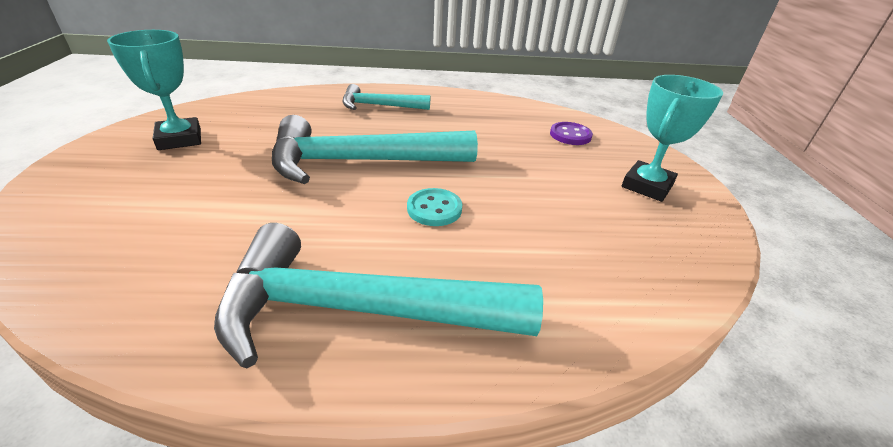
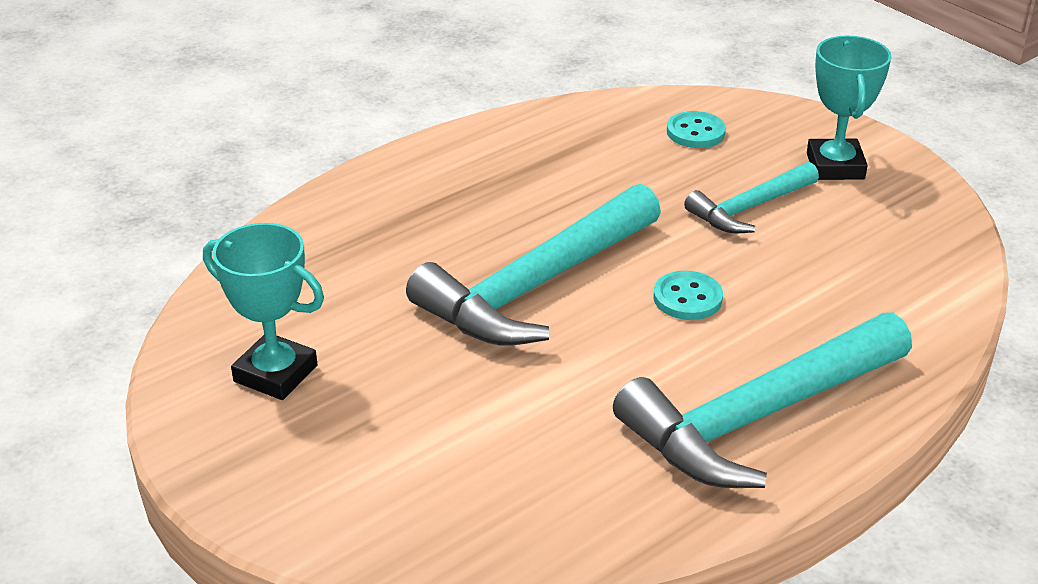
camera: 35 degrees left, 0 degrees up
turquoise hammer [343,84,430,110] -> turquoise hammer moved to [684,162,819,233]
purple button [550,122,593,145] -> turquoise button [667,111,726,148]

